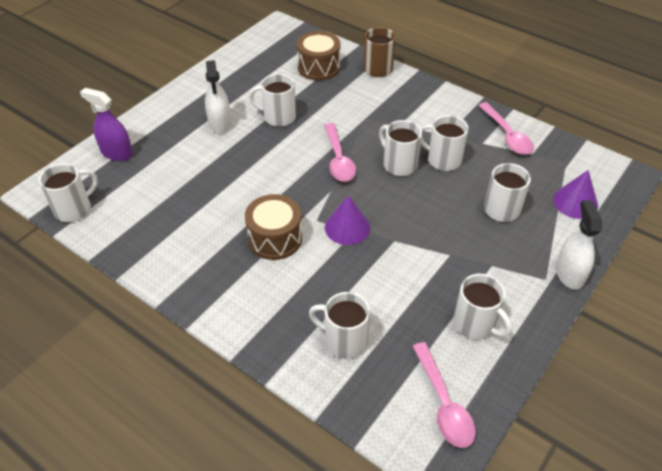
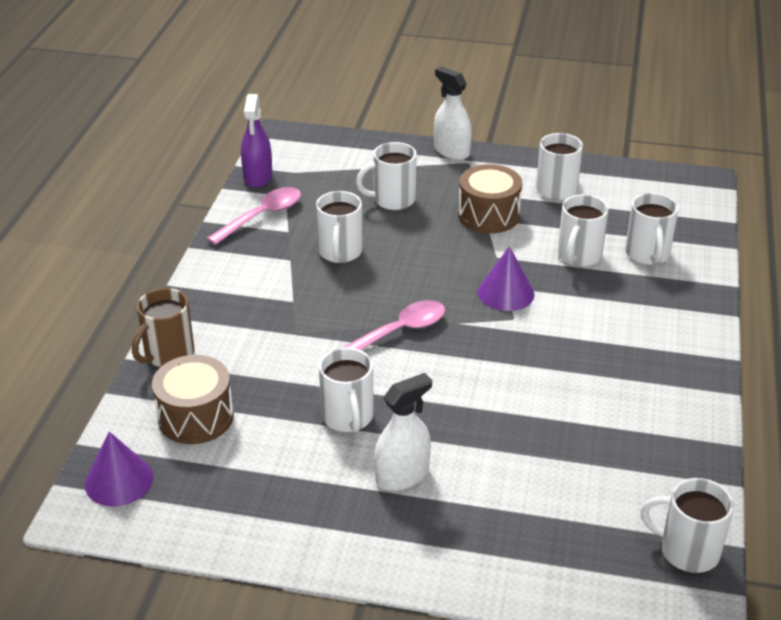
camera: 115 degrees left, 10 degrees down
purple spray bottle [80,88,133,161] -> purple spray bottle moved to [241,94,272,188]
brown drum [245,194,302,260] -> brown drum moved to [458,164,522,233]
white mug [379,120,422,176] -> white mug moved to [558,194,609,267]
pink spoon [412,342,476,448] -> none
purple cone [553,170,598,219] -> purple cone moved to [85,432,154,506]
white spray bottle [556,200,602,290] -> white spray bottle turned 75 degrees clockwise [434,66,472,160]

